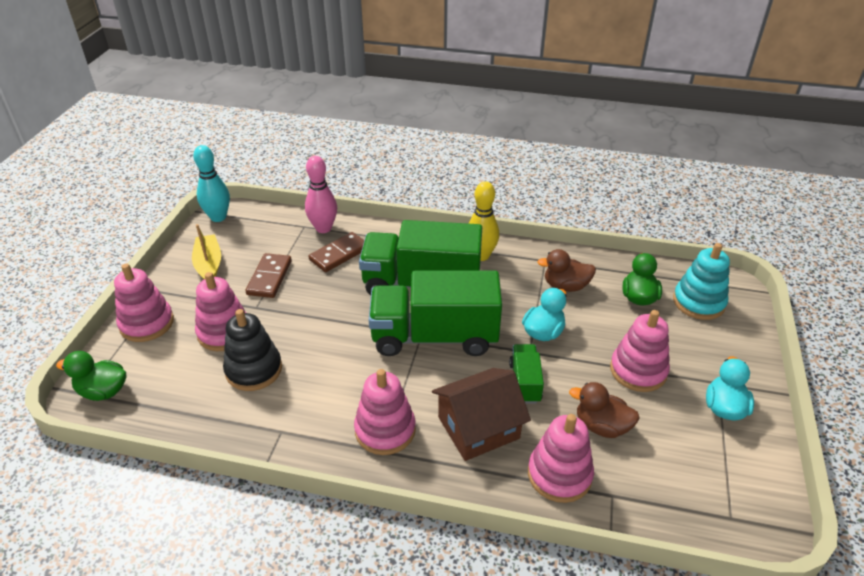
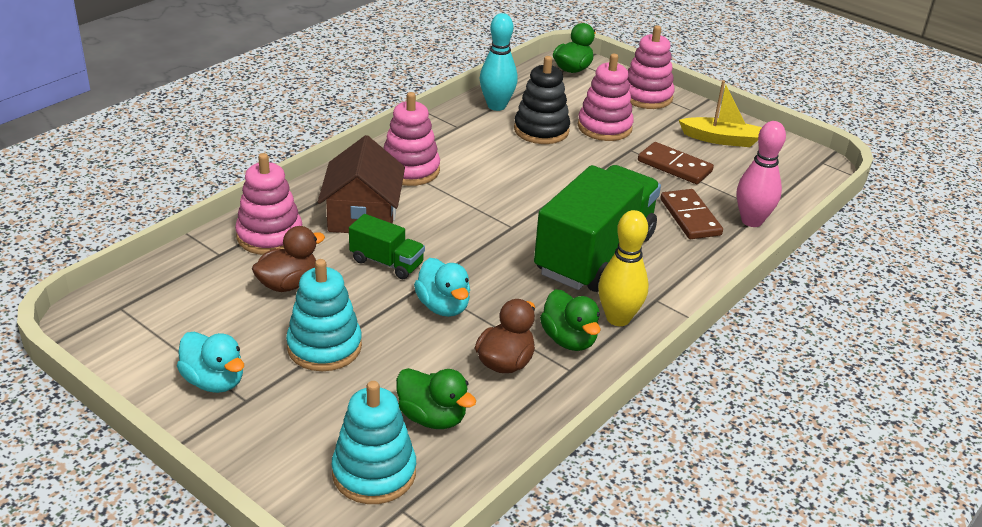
camera: 115 degrees right, 5 degrees down
turquoise bowling pin [193,145,230,222] -> turquoise bowling pin moved to [480,13,518,111]
green truck [369,271,502,356] -> none
pink stacking toy [610,310,670,392] -> turquoise stacking toy [286,259,362,371]
none -> green duck [540,289,601,351]

